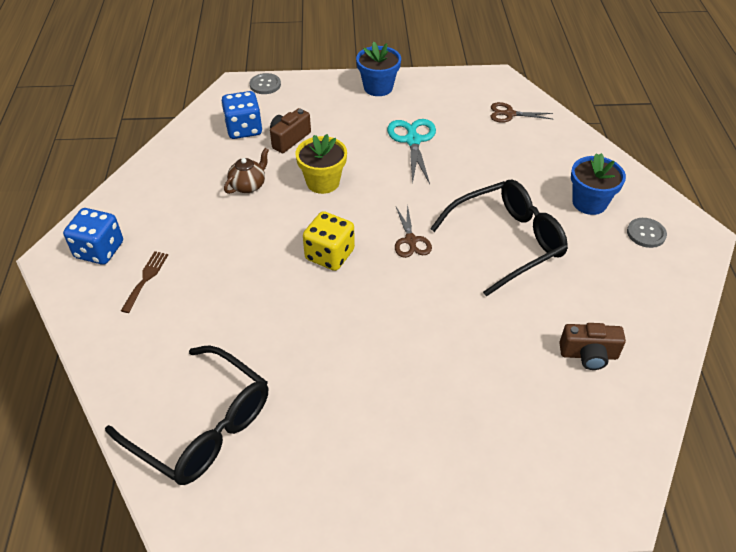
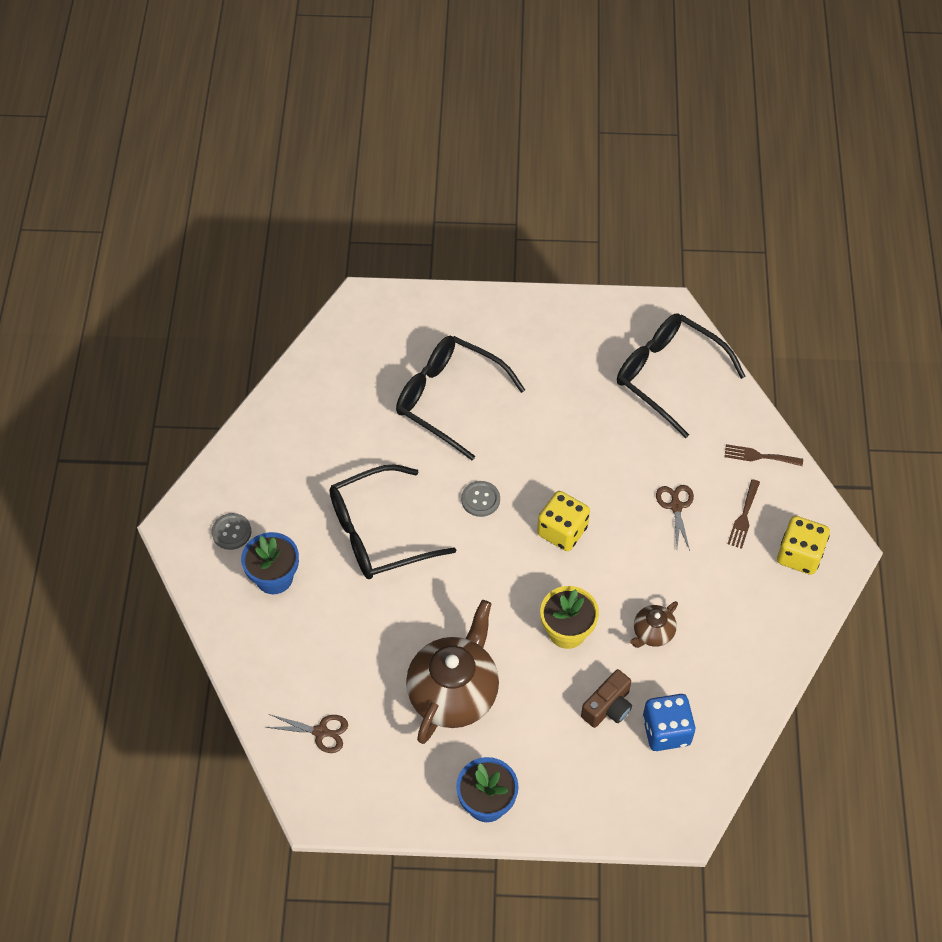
camera: 175 degrees left, 10 degrees up
blue dice [63,208,123,265] -> yellow dice [777,516,830,575]
grey button [250,73,281,94] -> grey button moved to [461,481,500,517]
turquoise scissors [387,119,436,184] -> brown teapot [406,600,499,744]
brown scissors [395,204,432,258] -> brown scissors moved to [656,485,694,551]
brown camera [559,323,626,370] -> none
none -> black glasses [396,336,525,460]
none -> brown fork [724,444,803,466]

